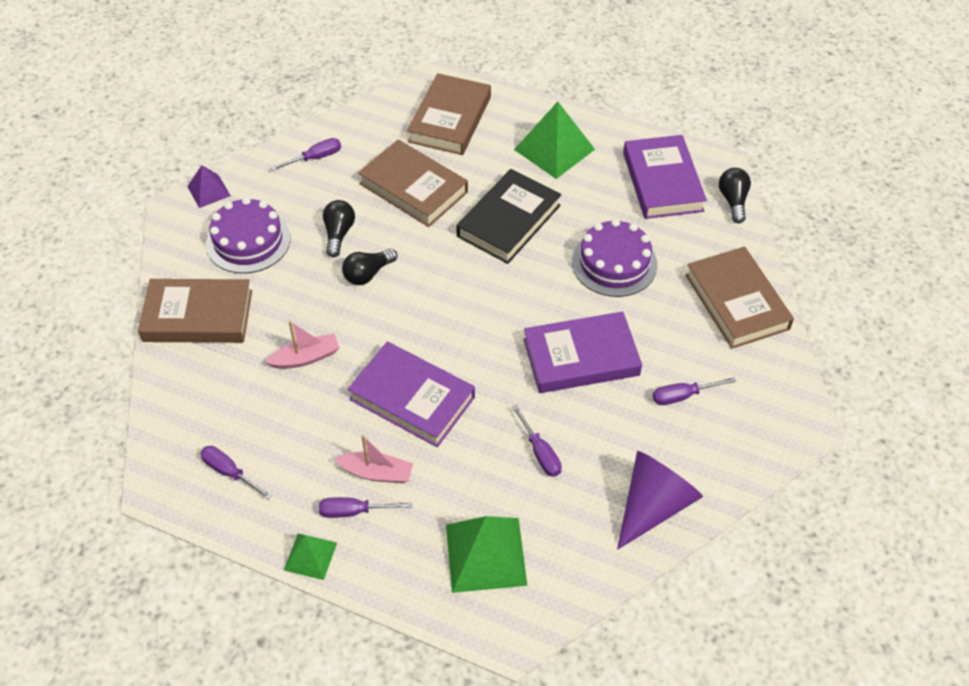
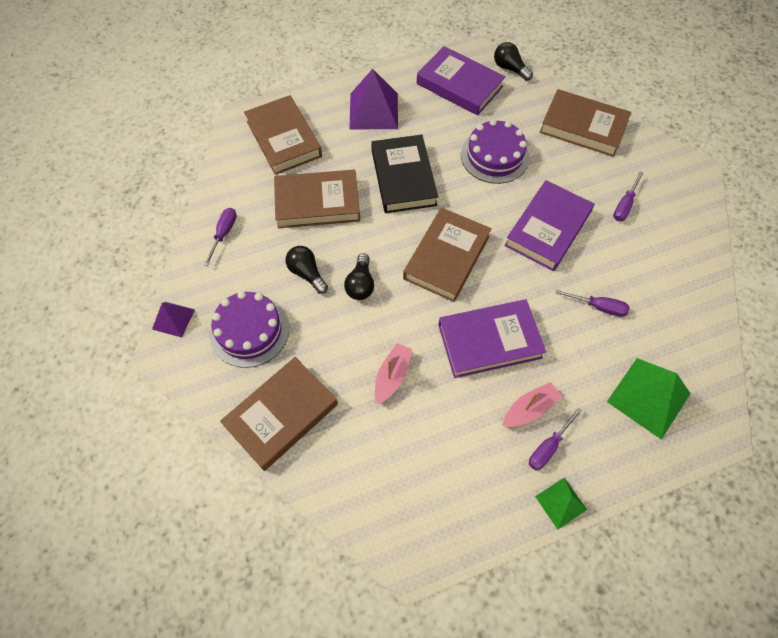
camera: 45 degrees left, 10 degrees up
purple screwdriver [200,446,272,500] -> none
green pyramid [514,102,595,179] -> purple pyramid [349,69,398,129]
purple cone [617,451,703,550] -> none
none -> brown book [403,207,491,302]

